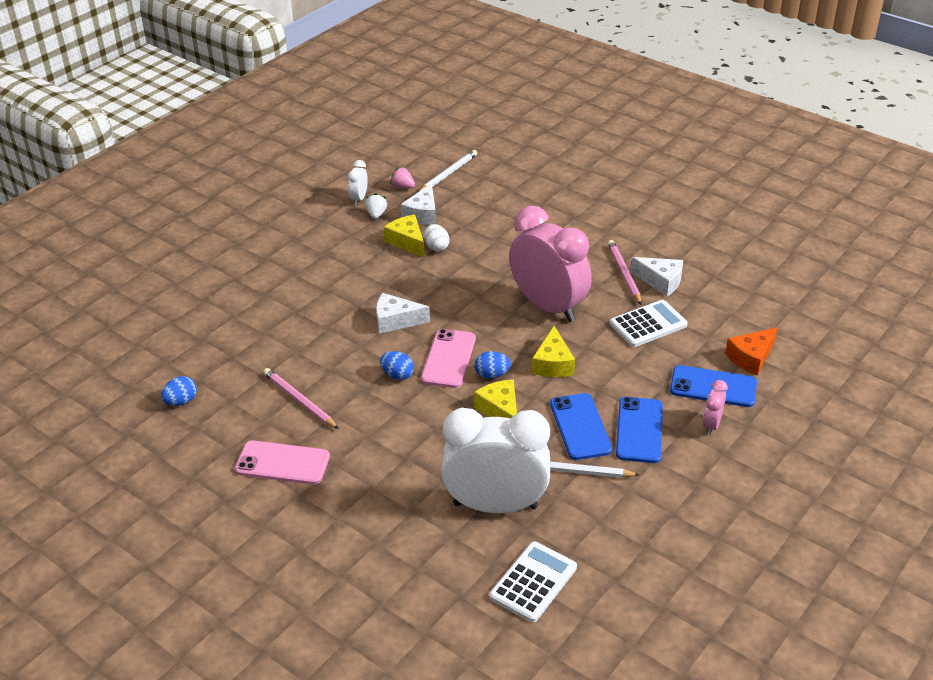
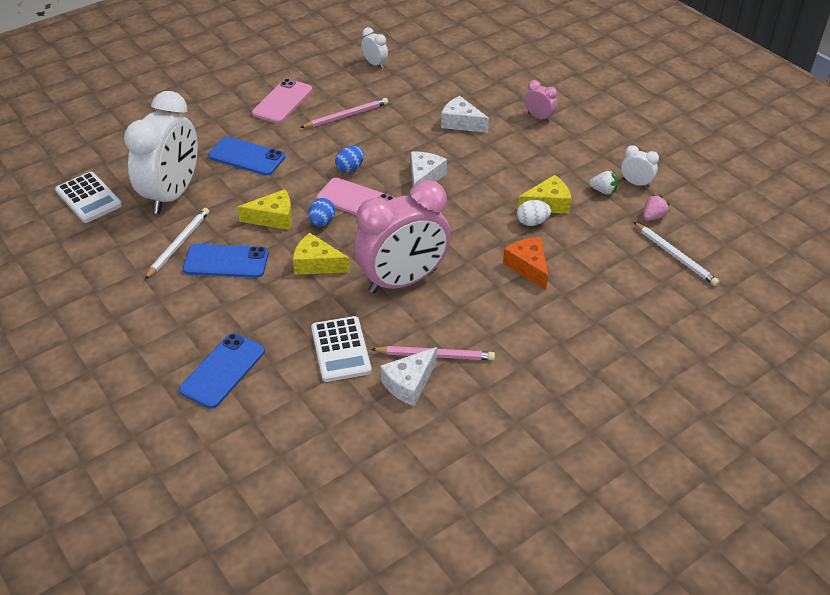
camera: 105 degrees right, 5 degrees up
blue egg [161,376,197,406] -> white clock [361,27,388,68]
white cheese [401,183,436,225] -> white cheese moved to [441,96,489,133]
blue phone [616,397,663,463] -> blue phone moved to [208,136,285,176]
pink clock [703,380,728,435] -> pink clock moved to [525,80,557,122]
orange cheese [725,327,777,375] -> orange cheese moved to [503,237,548,290]

